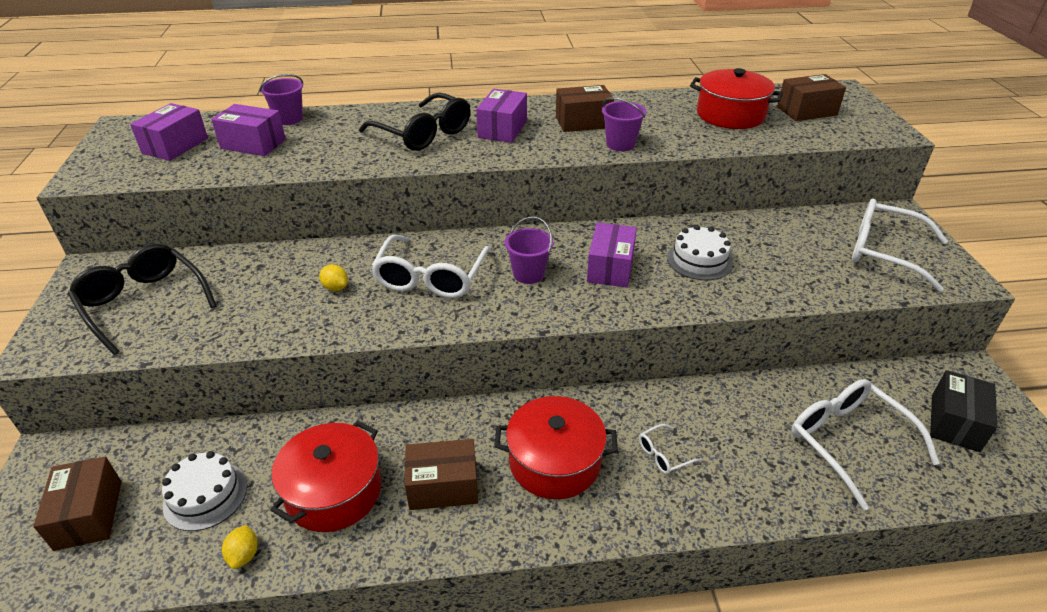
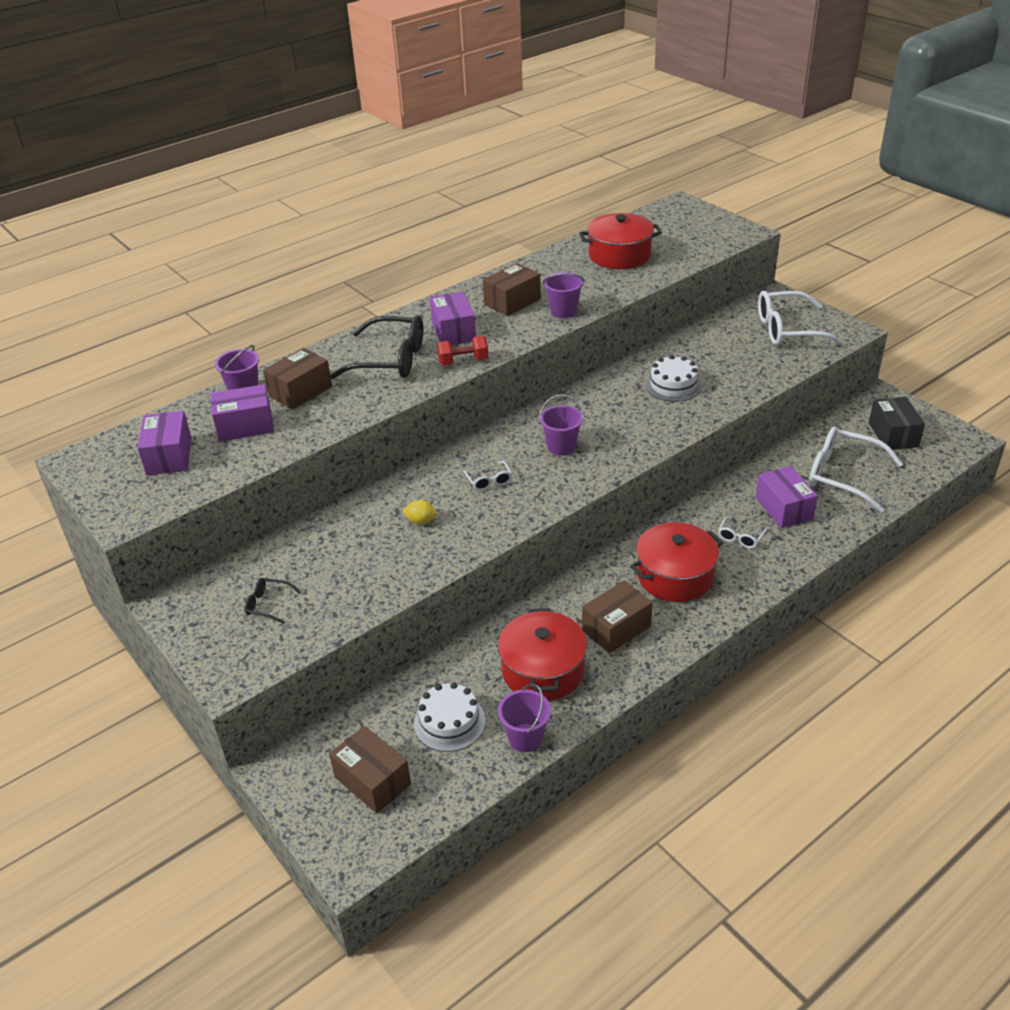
camera: 30 degrees left, 0 degrees up
black glasses [68,244,217,355] -> black glasses [245,578,301,624], size x0.45
yellow lemon [222,525,258,569] -> purple bucket [498,684,551,752]
white glasses [371,234,491,298] -> white glasses [463,461,512,491], size x0.45
purple box [587,222,637,288] -> purple box moved to [755,466,818,528]
brown box [777,74,846,121] -> brown box moved to [263,348,332,410]
none -> red dumbbell [437,336,489,366]

